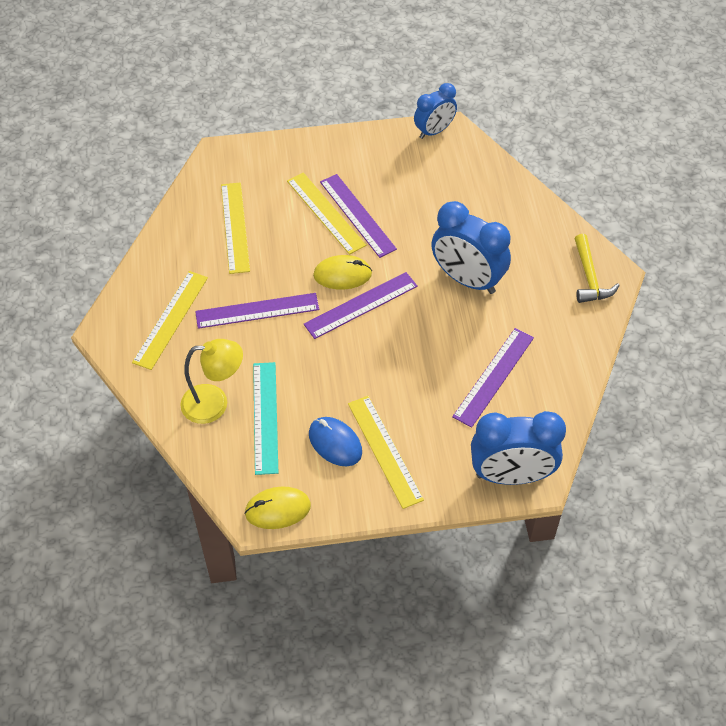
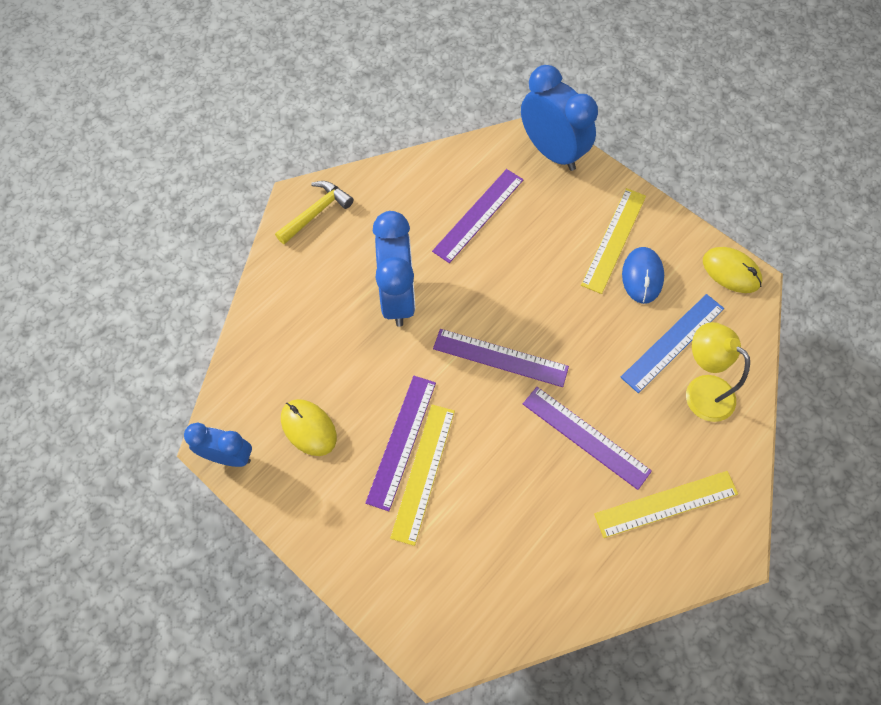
camera: 130 degrees left, 10 degrees up
yellow ruler [221,182,250,274] -> none
turquoise ruler [253,362,278,475] -> blue ruler [620,294,724,393]
yellow mouse [313,255,372,290] -> yellow mouse moved to [281,399,337,456]
purple ruler [452,328,534,428] -> purple ruler turned 45 degrees counterclockwise [432,169,524,263]

